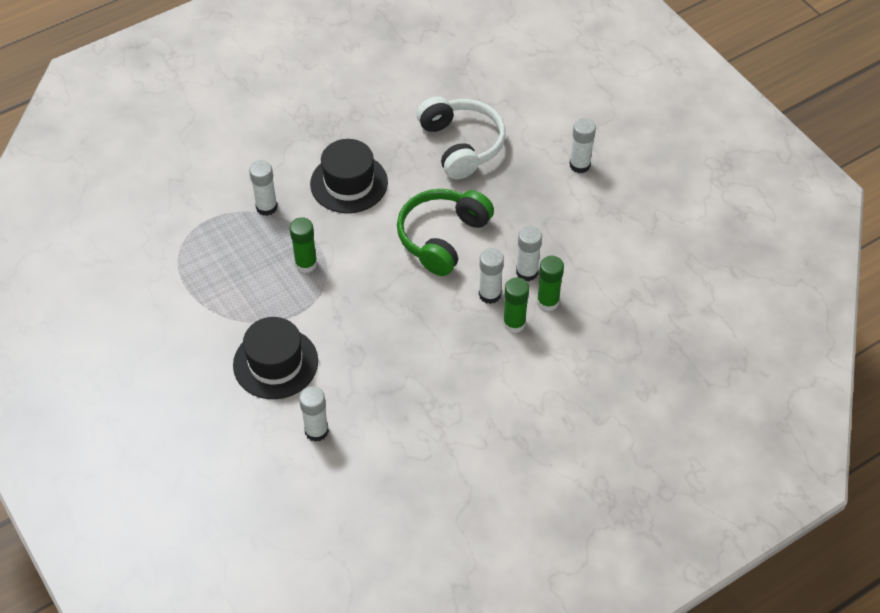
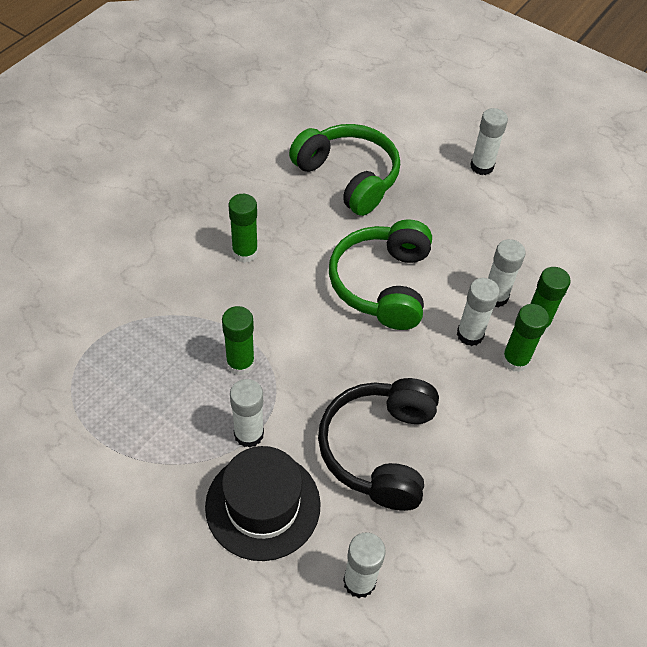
camera: 25 degrees left, 0 degrees up
white glue stick [249,160,278,216] -> white glue stick moved to [230,379,264,448]
black hat [310,139,388,213] -> green glue stick [228,194,258,263]
white headphones [417,96,506,179] -> green headphones [289,124,400,216]
none -> black headphones [318,378,439,511]

